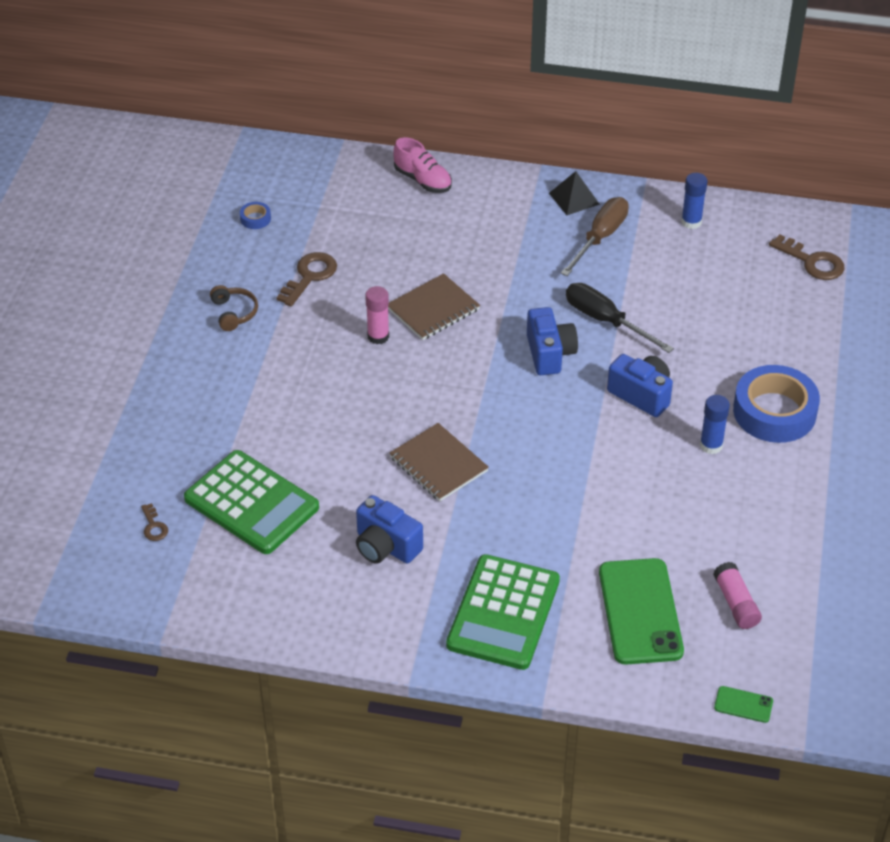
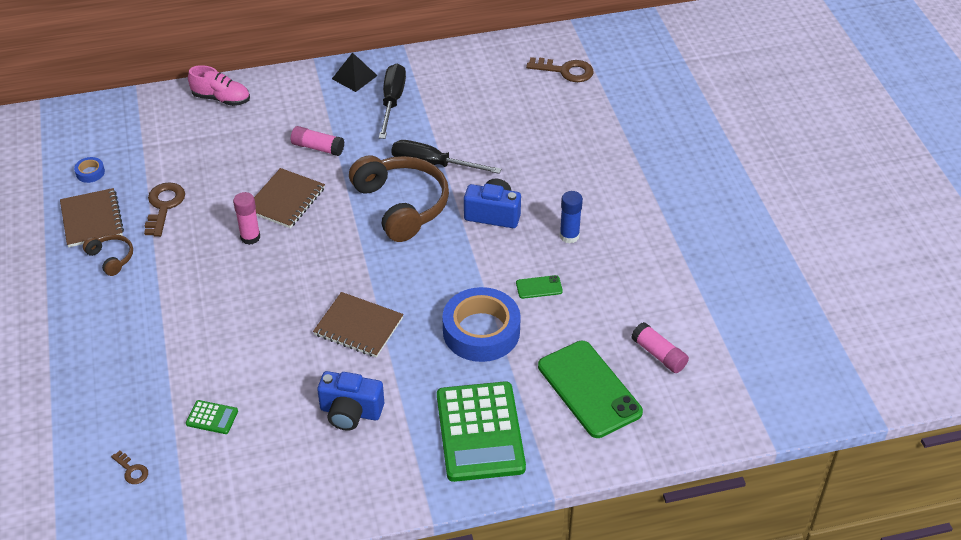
camera: 25 degrees left, 0 degrees up
green calculator [184,450,319,554] -> green calculator [186,400,238,434], size x0.41
blue camera [527,307,578,375] -> brown headphones [349,155,449,242]
brown screwdriver [561,197,629,276] -> black screwdriver [379,64,406,139]
blue glue stick [681,173,708,229] -> none
green phone [714,686,773,723] -> green phone moved to [516,275,563,299]
blue tape [733,365,820,443] -> blue tape moved to [442,287,521,362]
none -> brown notebook [60,188,124,247]
none -> pink glue stick [291,126,344,156]

